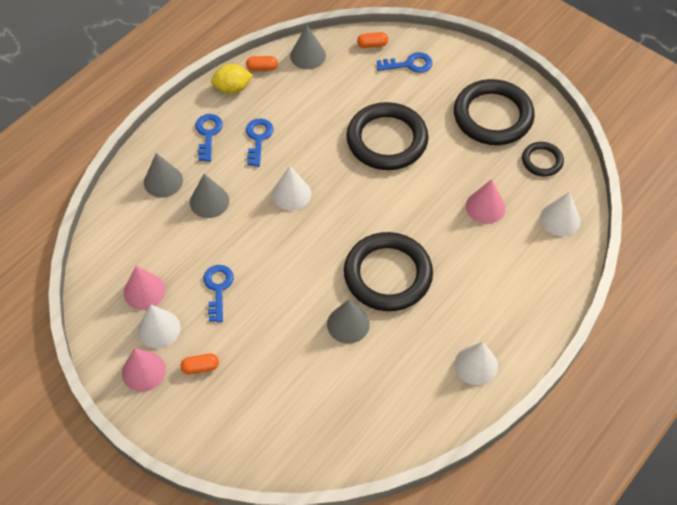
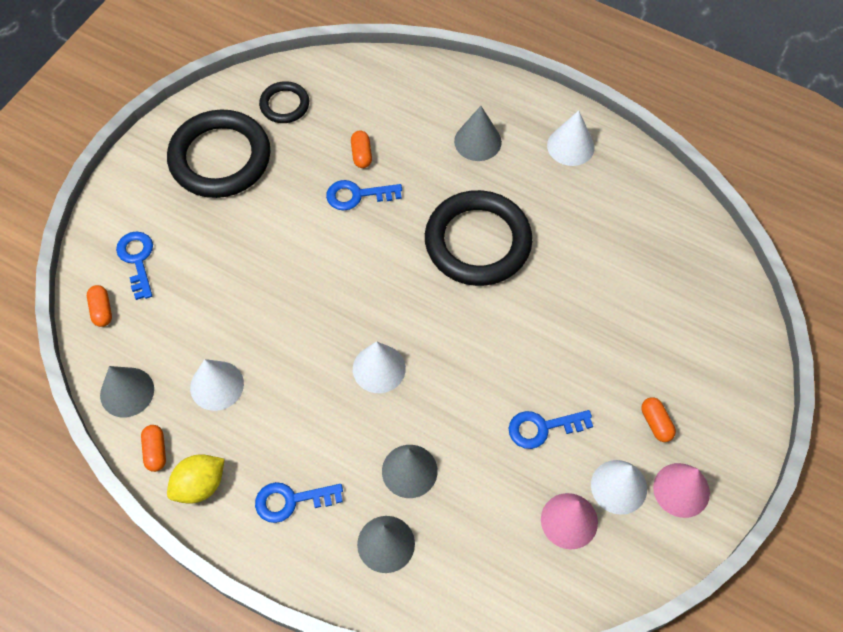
camera: 100 degrees left, 5 degrees up
yellow lemon [211,64,253,94] -> yellow lemon turned 75 degrees clockwise [167,454,225,504]
blue key [246,118,273,167] -> blue key moved to [326,180,402,211]
grey cone [327,300,370,344] -> grey cone moved to [454,106,502,161]
black ring [346,102,429,170] -> none
pink cone [466,179,505,224] -> orange capsule [351,130,372,168]
white cone [540,192,580,236] -> white cone moved to [190,359,244,411]

